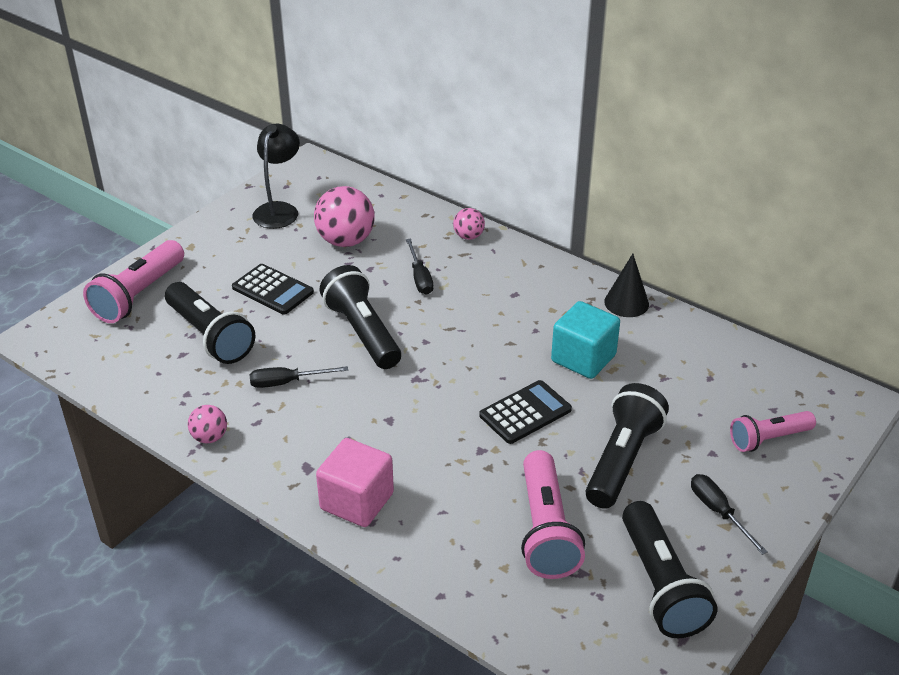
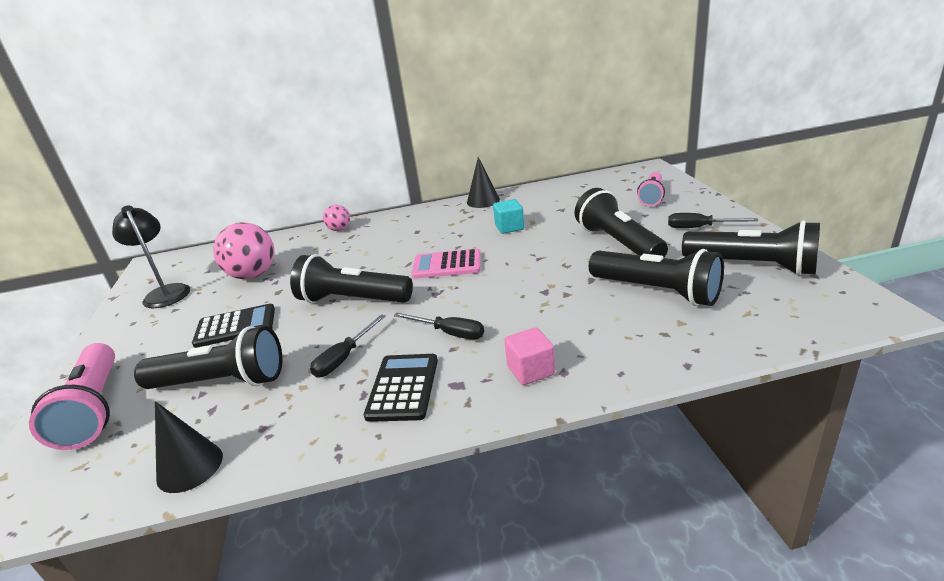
camera: 45 degrees left, 10 degrees down
pink ball [188,405,227,443] -> none
pink cube [316,438,394,527] -> pink cube [504,327,555,385], size x0.63
black screwdriver [406,239,433,295] -> black screwdriver moved to [394,313,484,340]
black calculator [479,380,572,444] -> black calculator moved to [364,354,438,422]
pink flashlight [521,450,585,579] -> black flashlight [589,249,724,306]
turquoise cube [551,301,620,379] -> turquoise cube [493,199,524,234], size x0.63
none -> black cone [155,401,223,493]
none -> pink calculator [411,249,481,279]

